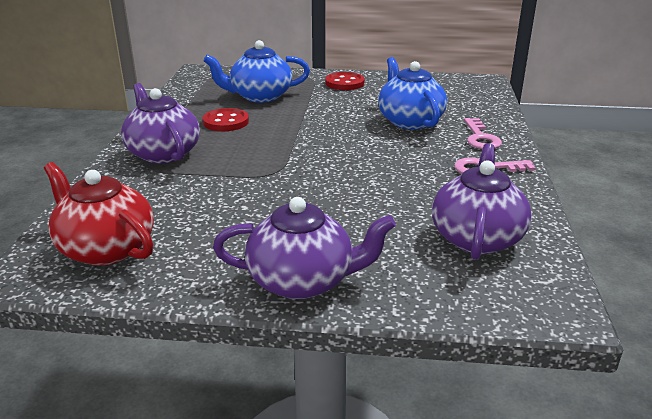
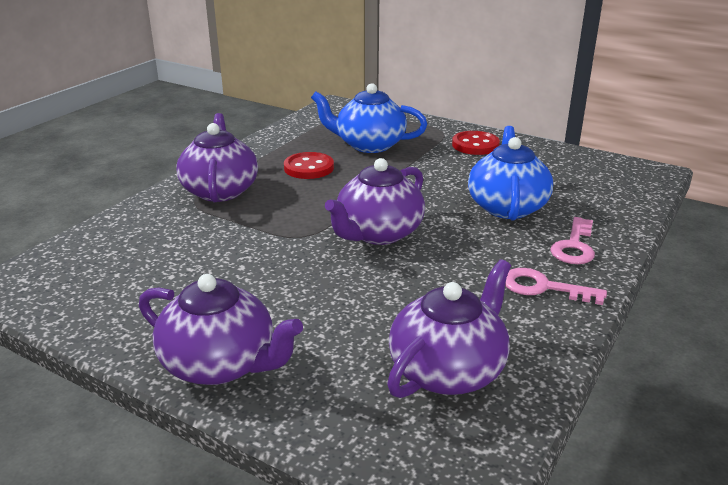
camera: 25 degrees right, 0 degrees up
red teapot [44,162,154,266] -> none
none -> purple teapot [325,158,425,245]

